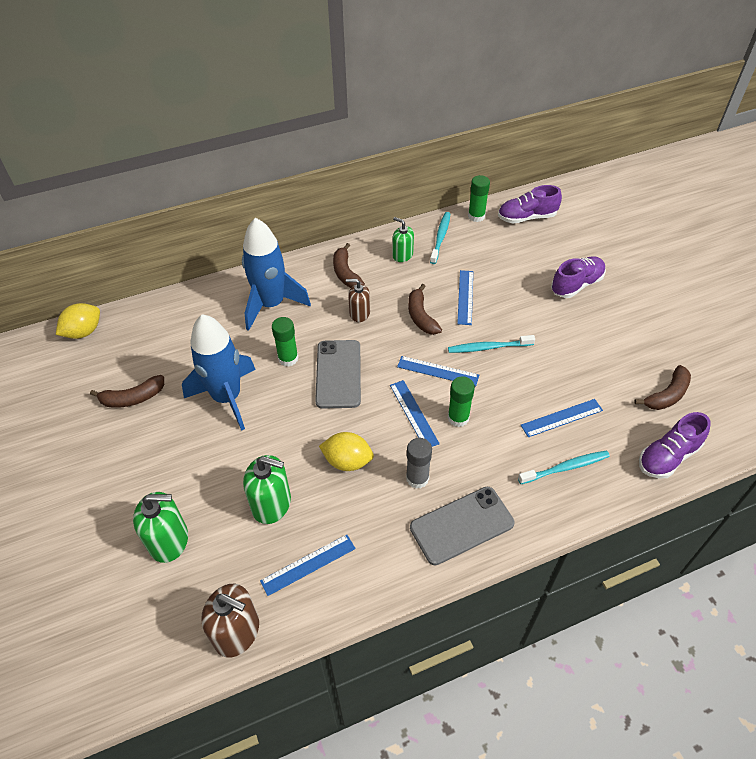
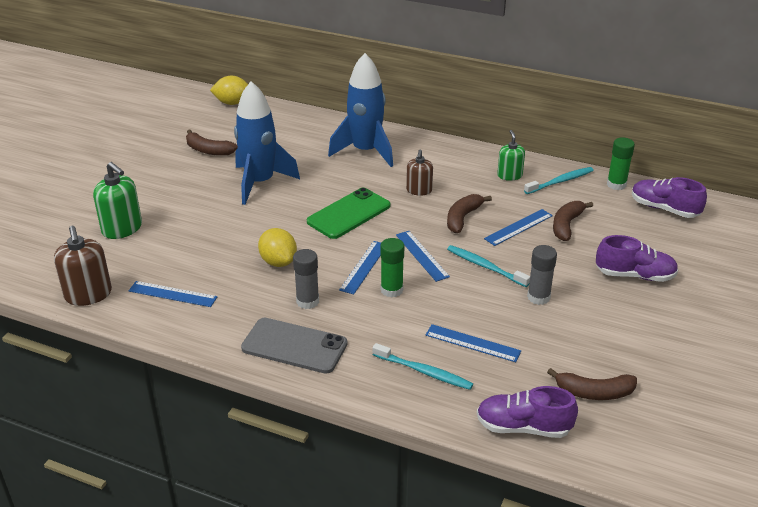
camera: 45 degrees right, 15 degrees down
green soap dispenser [243,455,291,524] -> none
green glue stick [272,317,298,367] -> none
grey phone [315,340,361,409] -> green phone [307,188,390,239]
brown banana [333,243,365,288] -> brown banana moved to [553,201,593,241]
brown soap dispenser [346,279,370,322] -> brown soap dispenser turned 135 degrees counterclockwise [406,150,433,196]
none -> grey glue stick [527,245,557,305]

